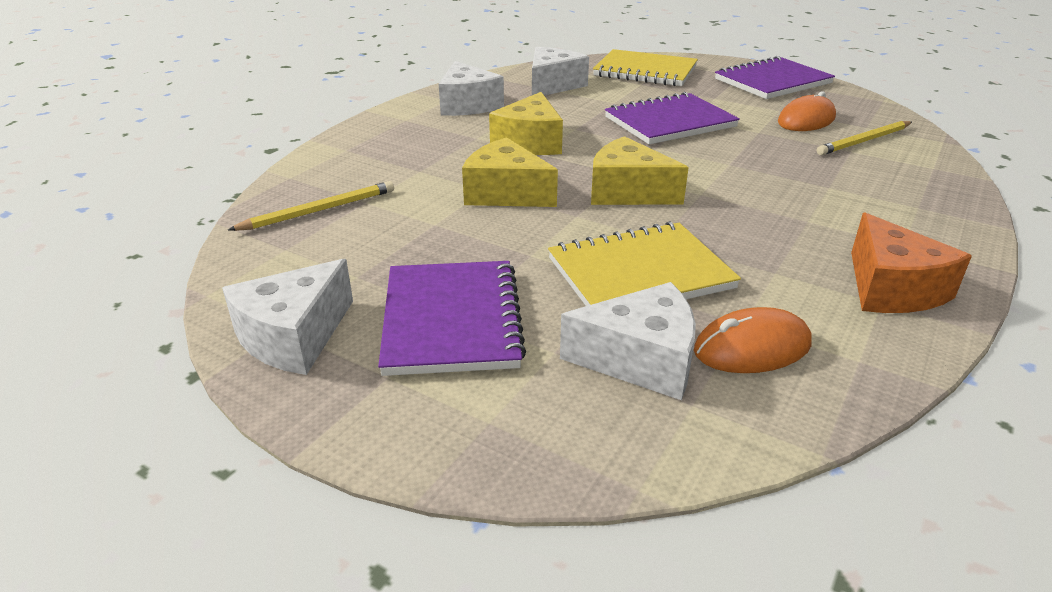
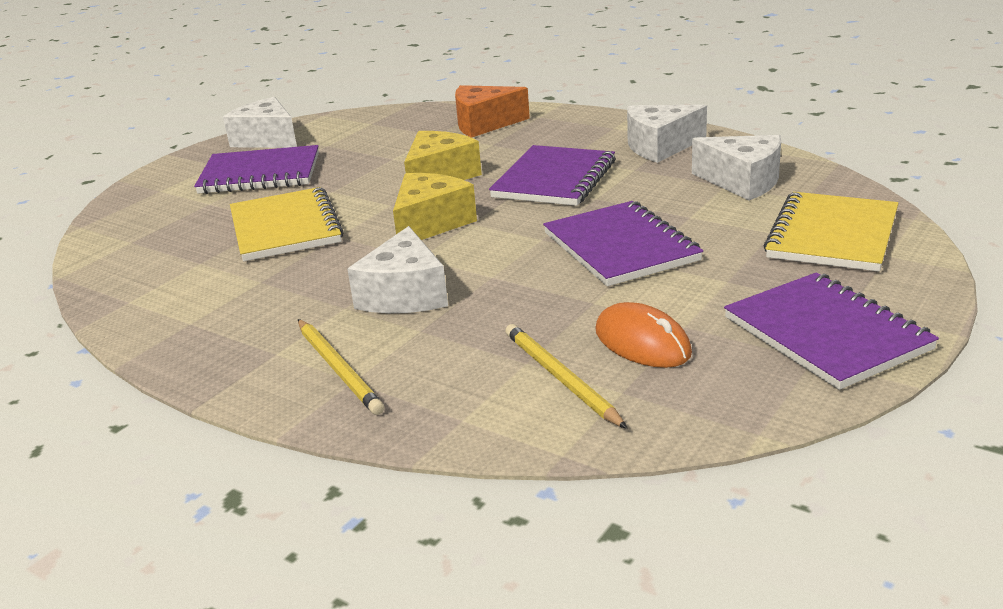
camera: 95 degrees right, 5 degrees down
yellow pencil [228,181,394,231] -> yellow pencil moved to [298,319,384,415]
yellow cheese [489,92,563,155] -> purple notebook [489,145,615,206]
white cheese [560,282,696,400] -> white cheese moved to [347,226,448,313]
orange mouse [694,307,812,373] -> none
orange cheese [851,213,972,313] -> orange cheese moved to [455,85,530,138]

